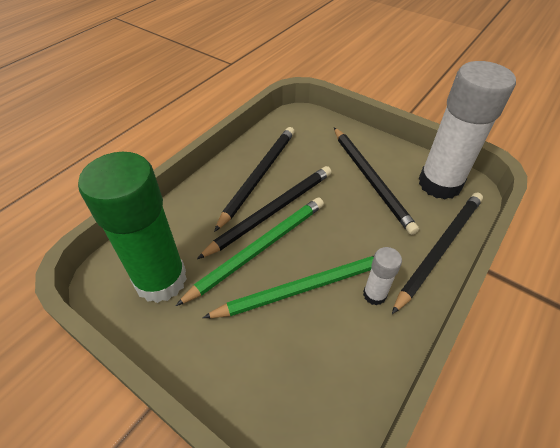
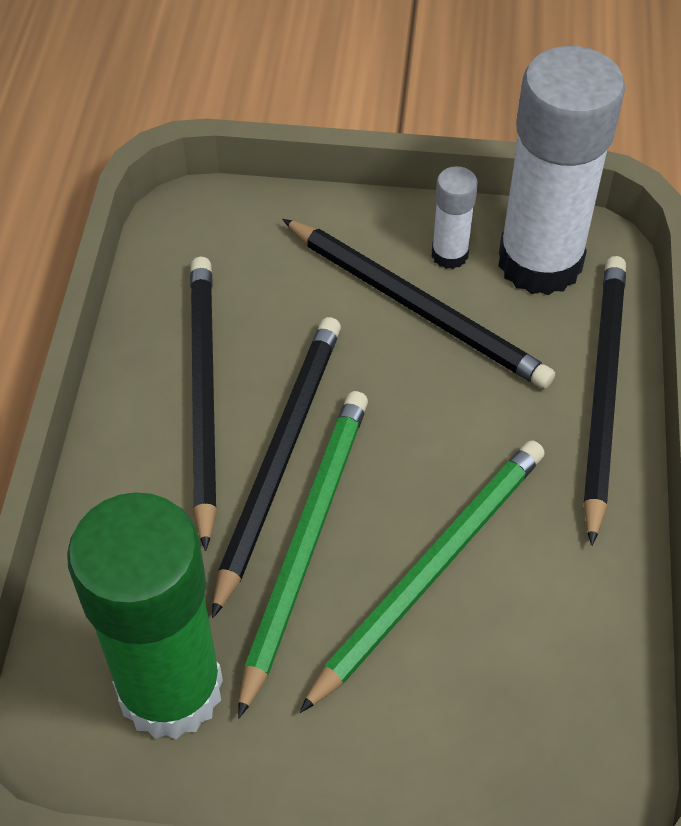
camera: 30 degrees left, 5 degrees up
white glue stick [363,247,402,306] -> white glue stick moved to [432,166,478,269]

